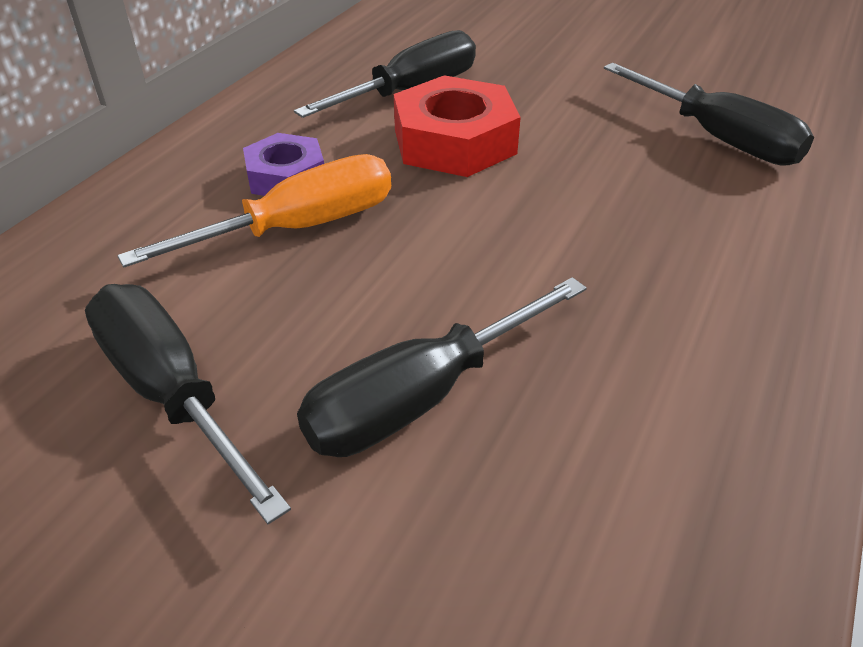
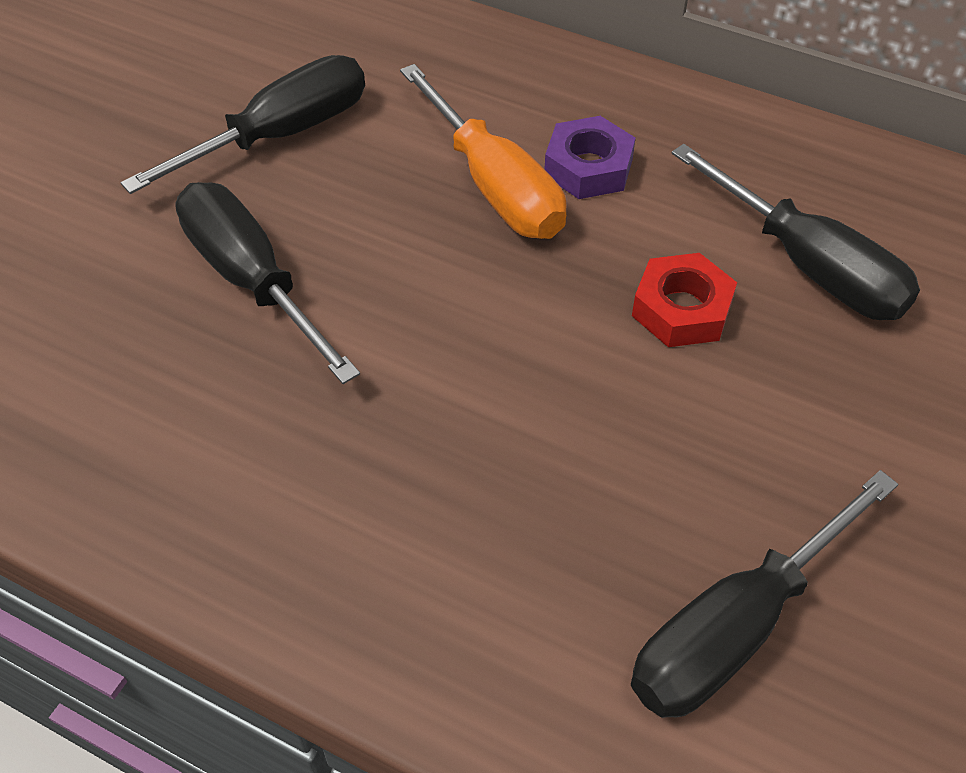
camera: 90 degrees right, 10 degrees up
red nut [394,75,521,177] -> red nut [632,253,737,347], size x0.61

